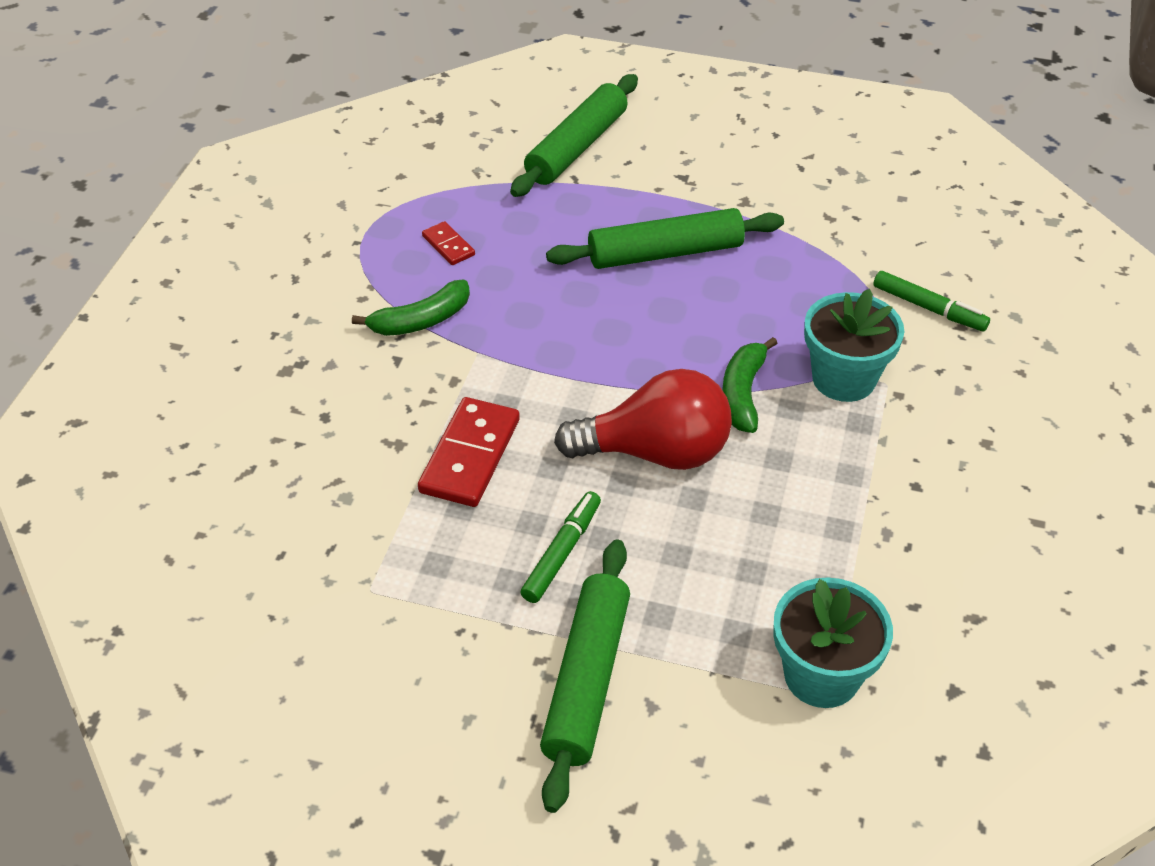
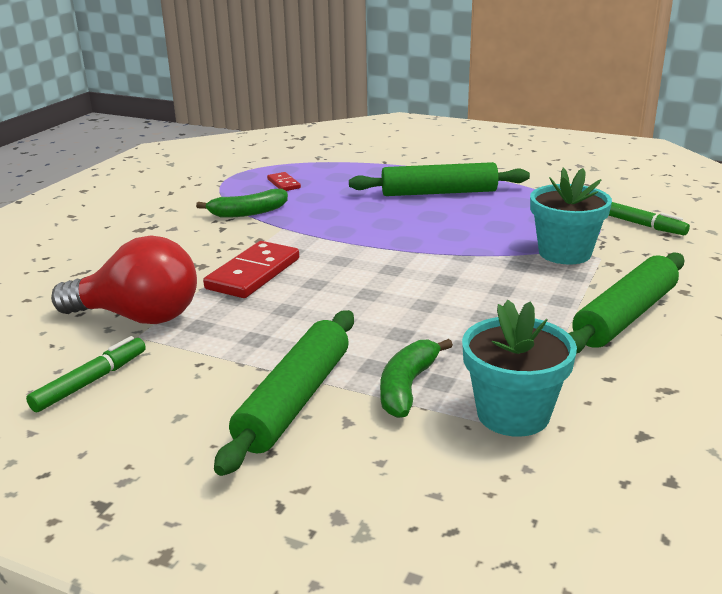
camera: 10 degrees right, 20 degrees down
green rolling pin [510,74,638,197] -> green rolling pin moved to [568,252,684,354]
green marker [520,491,601,603] -> green marker moved to [26,336,146,412]
red light bulb [554,369,732,470] -> red light bulb moved to [51,235,197,324]
green banana [722,337,778,433] -> green banana moved to [380,339,453,418]

